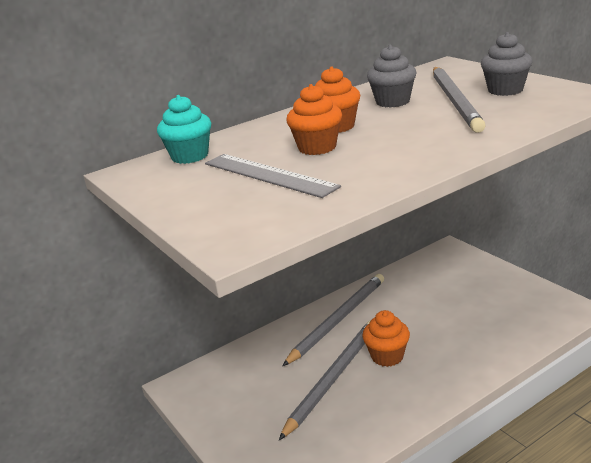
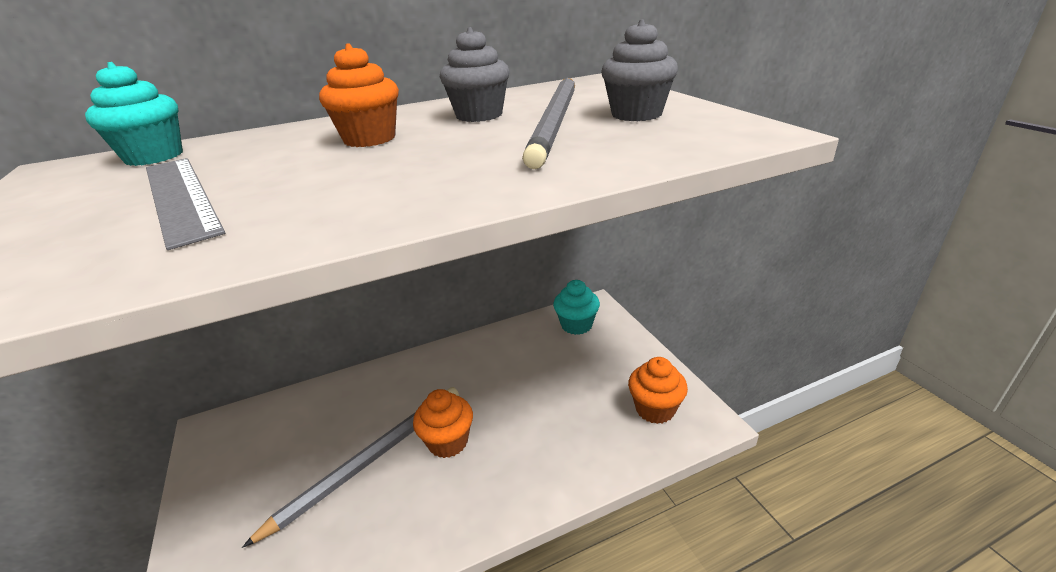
camera: 10 degrees right, 5 degrees up
grey pencil [283,274,384,366] -> none
orange cupcake [286,84,342,155] -> orange cupcake moved to [628,357,688,424]
none -> turquoise cupcake [553,280,600,335]

